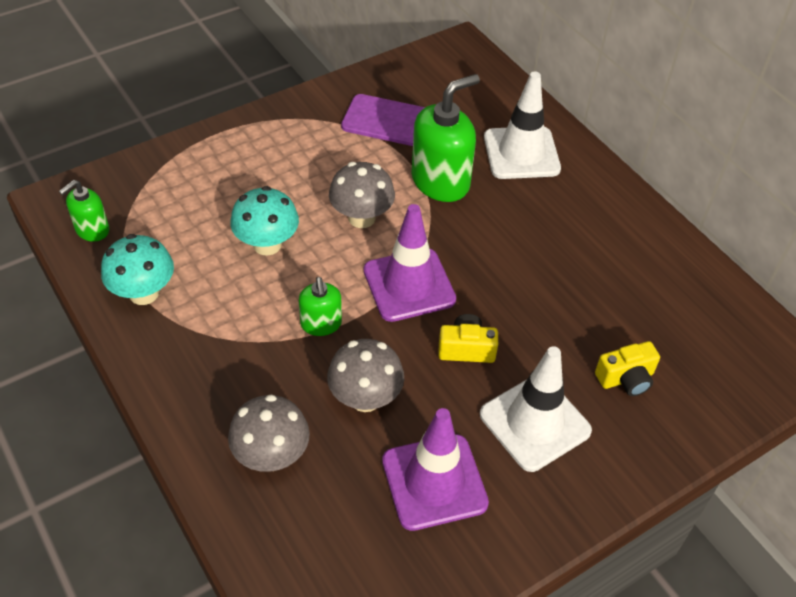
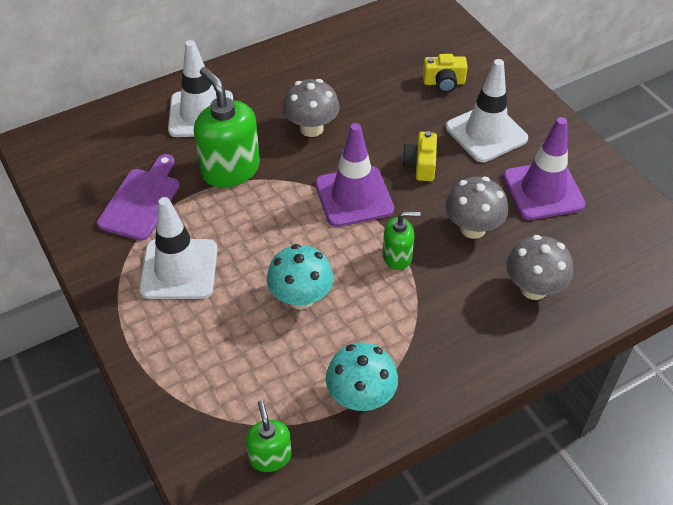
camera: 85 degrees left, 0 degrees up
green soap dispenser [59,180,109,242] -> green soap dispenser turned 150 degrees counterclockwise [246,401,292,472]
grey mushroom [329,162,395,228] -> grey mushroom moved to [283,79,340,137]
yellow camera [595,341,660,396] -> yellow camera turned 105 degrees clockwise [423,54,468,93]
none -> white traffic cone [139,197,218,299]

